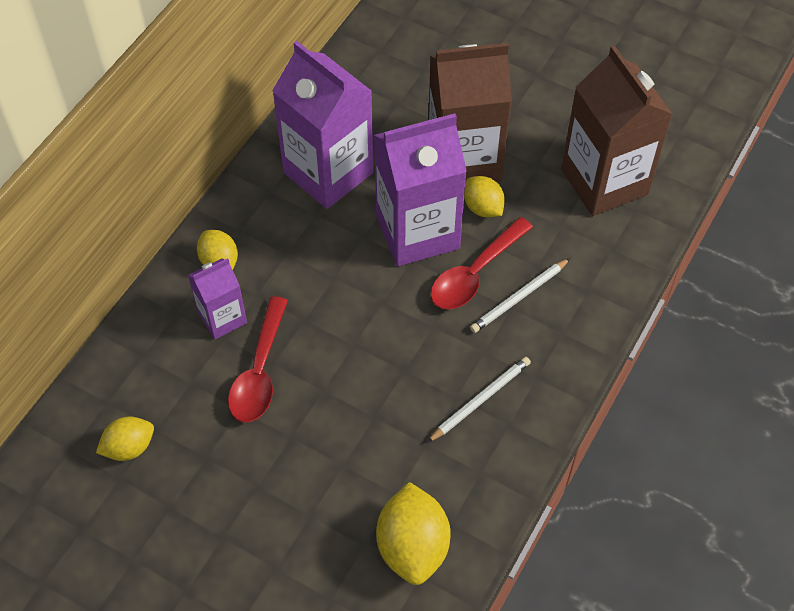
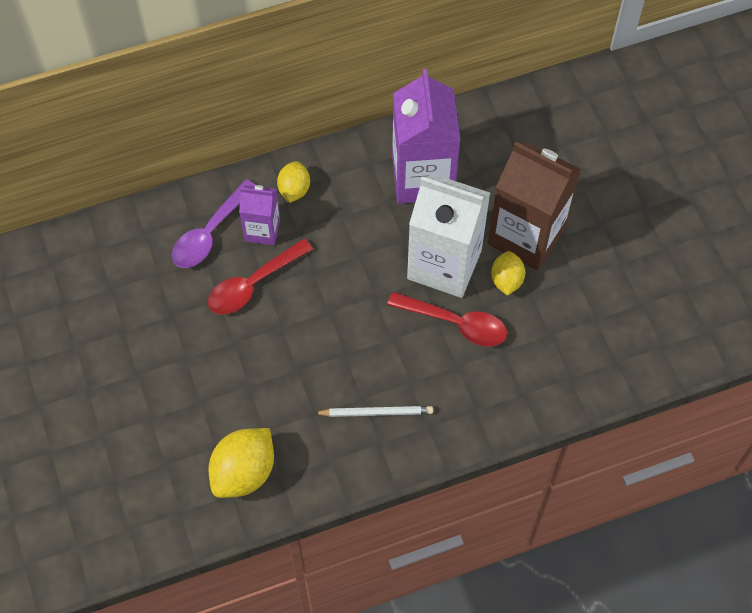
camera: 40 degrees right, 5 degrees up
yellow lemon [96,417,154,461] -> none
purple carton [374,113,467,266] -> white carton [407,173,490,298]
red spoon [431,217,533,310] -> red spoon turned 150 degrees counterclockwise [387,292,507,346]
white pencil [470,258,570,333] -> none
brown carton [561,45,673,216] -> none
none -> purple spoon [172,179,255,268]

